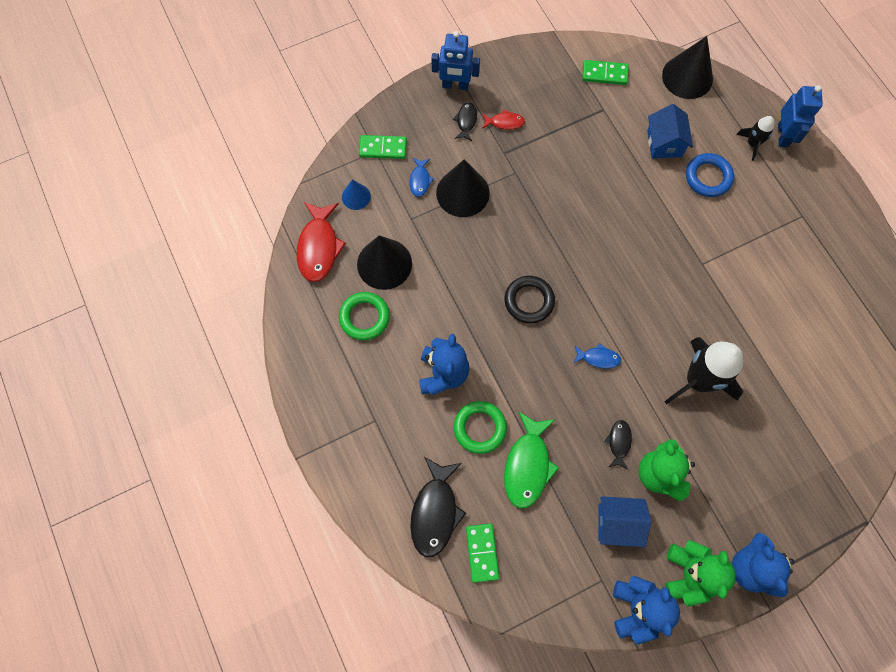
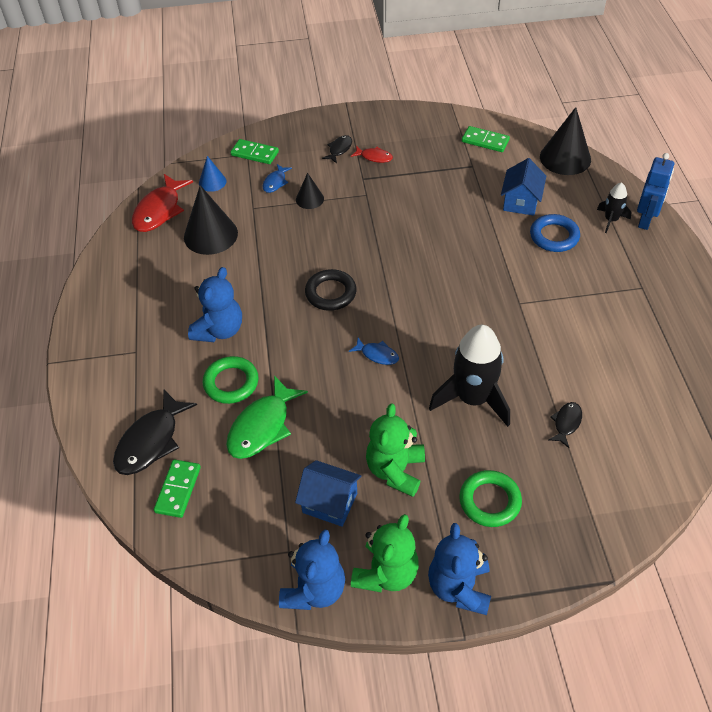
camera: 20 degrees right, 20 degrees down
green ring [339,292,390,340] -> green ring moved to [459,470,522,527]
blue robot [431,31,480,90] -> none
black cone [436,159,490,217] -> black cone [296,173,324,209], size x0.54
black fish [604,420,632,470] -> black fish moved to [548,402,582,448]

